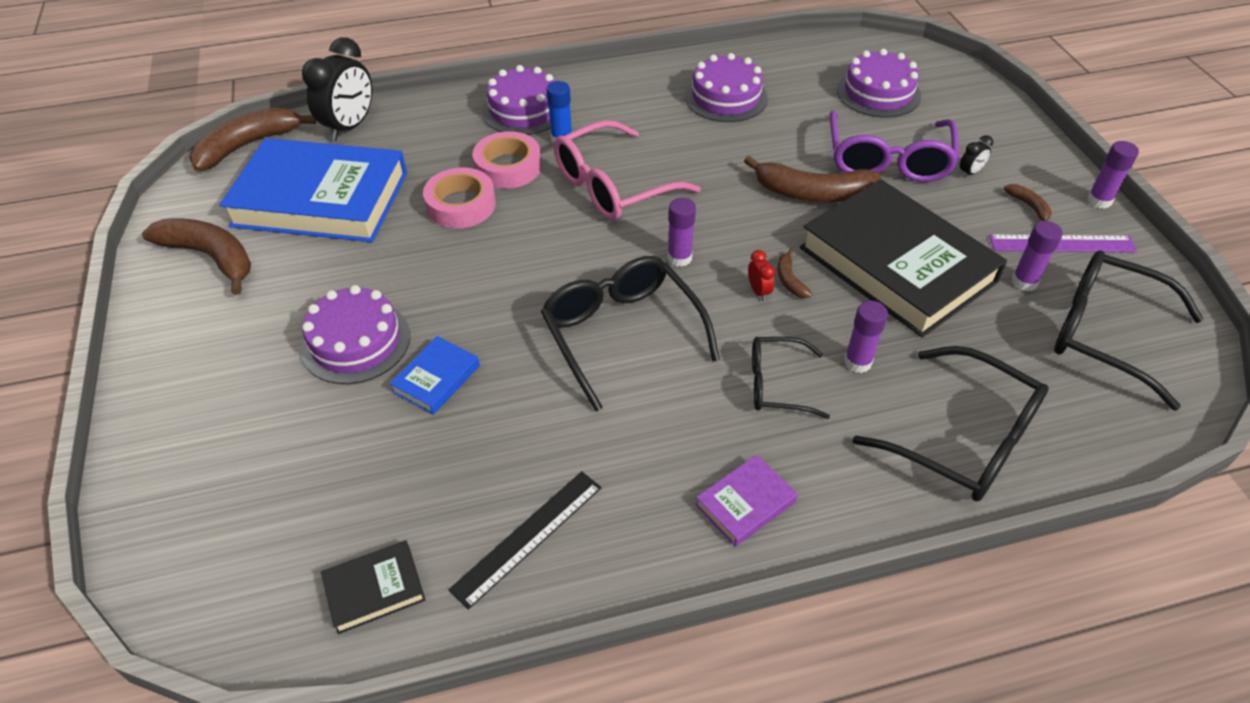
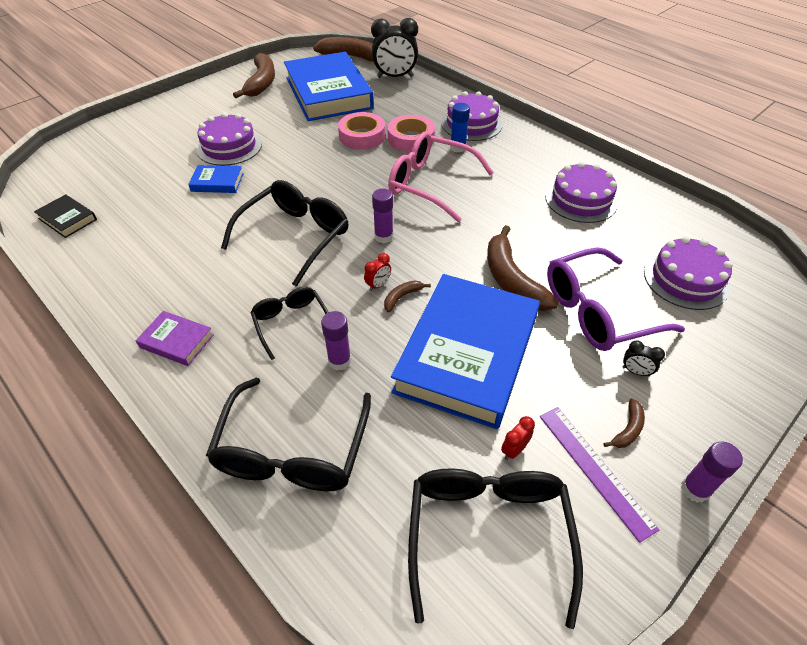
camera: 60 degrees right, 0 degrees up
black ruler [448,471,602,610] -> none
black book [800,179,1007,338] -> blue book [391,274,540,429]
purple glue stick [1011,221,1063,291] -> red clock [501,416,535,460]

